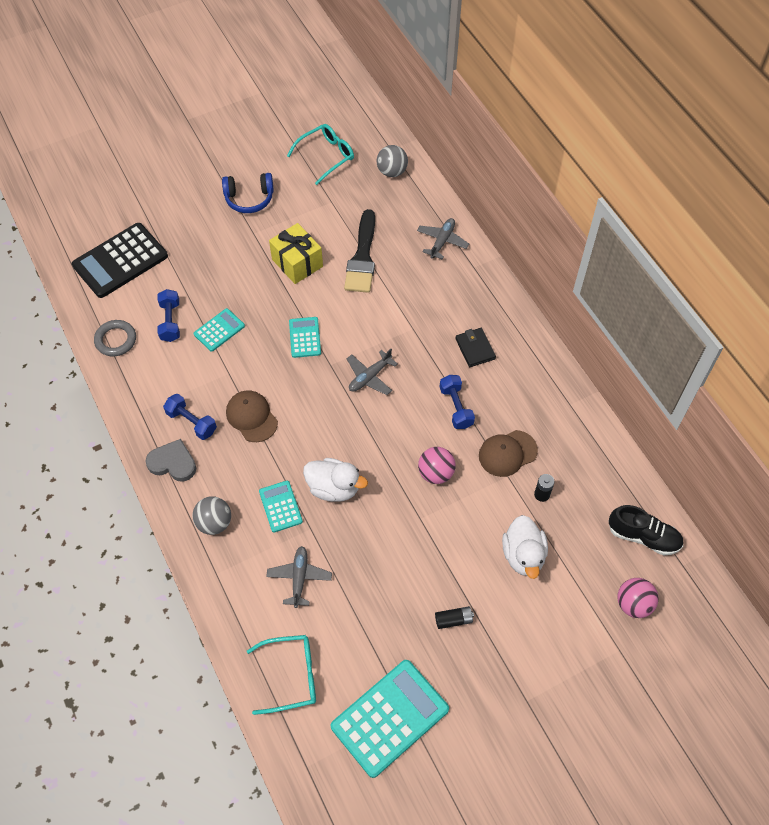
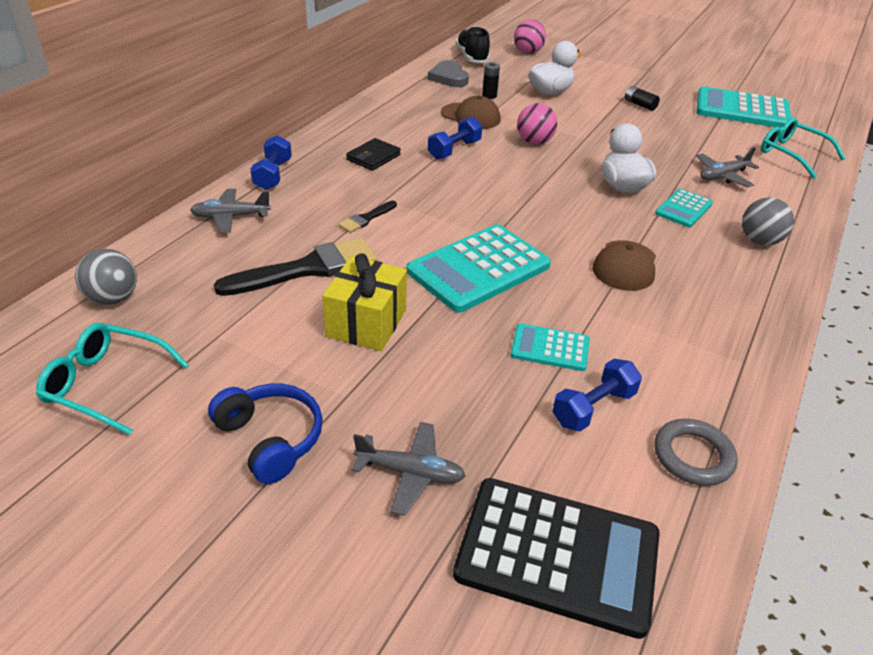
camera: 125 degrees left, 20 degrees down
grey heart [145,439,196,482] -> grey heart moved to [428,60,469,87]
blue dumbbell [163,394,217,440] -> blue dumbbell moved to [250,135,292,190]
turquoise calculator [289,317,321,358] -> turquoise calculator [407,224,551,313], size x1.92
grey plane [346,349,398,395] -> grey plane moved to [352,422,466,516]
none -> black brush [338,201,397,233]

